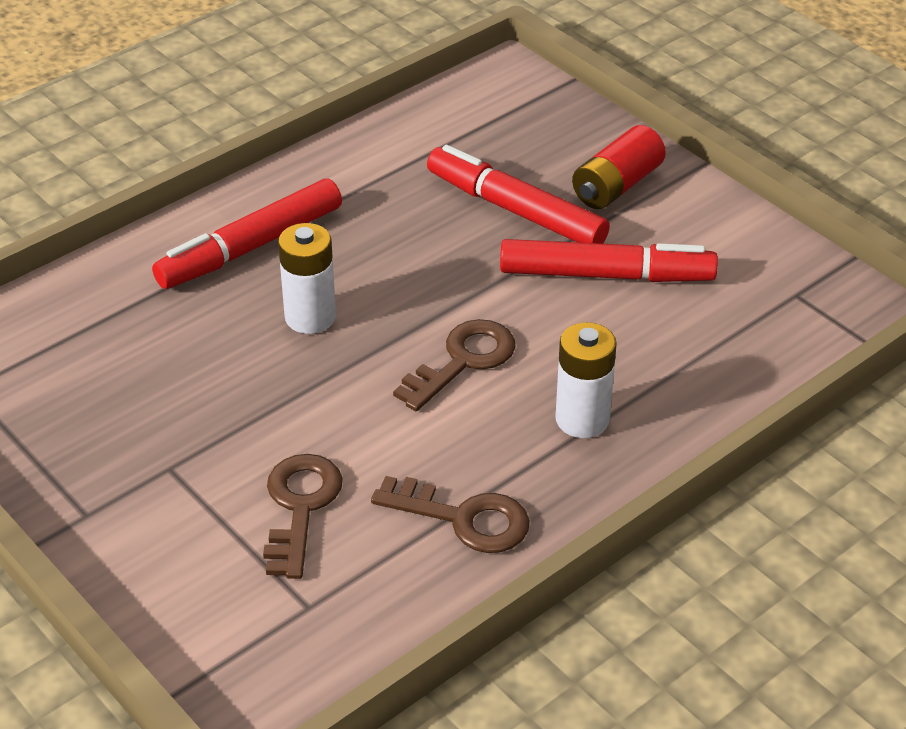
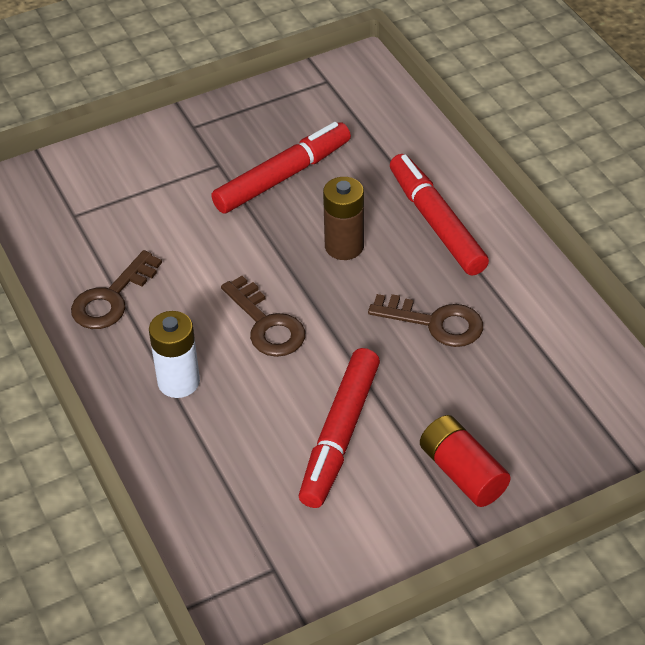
camera: 105 degrees right, 5 degrees up
brown key [263,454,343,579] -> brown key moved to [368,294,483,347]
white battery [278,223,336,334] -> brown battery [323,177,364,260]
red marker [427,145,610,244] -> red marker moved to [211,122,351,214]

